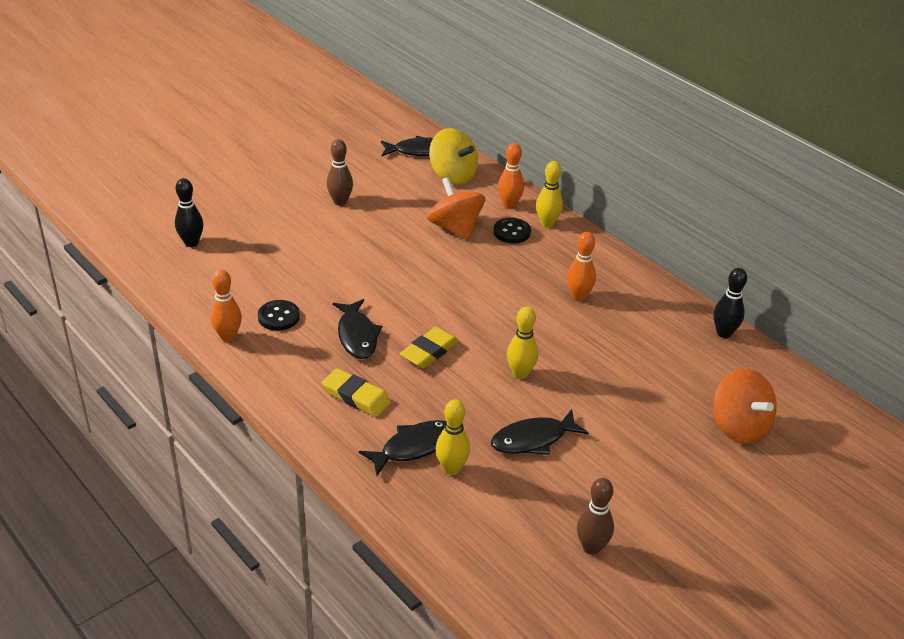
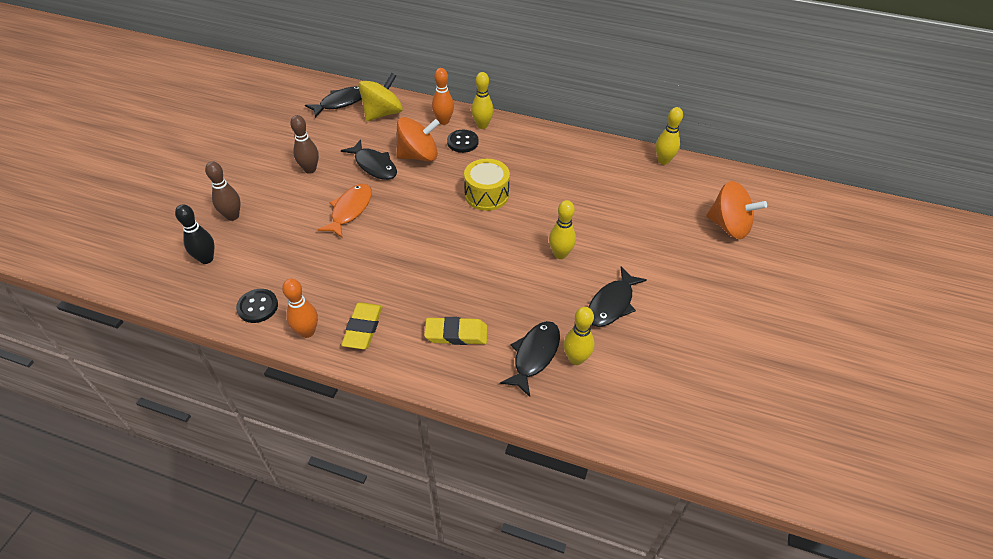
camera: 30 degrees left, 10 degrees up
black button [258,300,300,331] -> black button moved to [236,289,278,323]
black fish [333,299,382,359] -> black fish moved to [341,140,397,180]
yellow eraser [400,327,459,368] -> yellow eraser moved to [341,303,383,349]
orange spinning top [427,177,485,240] -> orange spinning top turned 135 degrees clockwise [396,117,440,162]
yellow spinning top [429,128,478,185] -> yellow spinning top turned 60 degrees counterclockwise [358,73,403,121]
orange bowling pin [567,232,596,301] -> none
brown bowling pin [577,478,614,555] -> brown bowling pin moved to [205,161,241,221]
black bowling pin [714,268,747,338] -> yellow bowling pin [656,107,683,165]
none -> orange fish [318,184,372,238]
none -> yellow drum [464,159,510,211]

